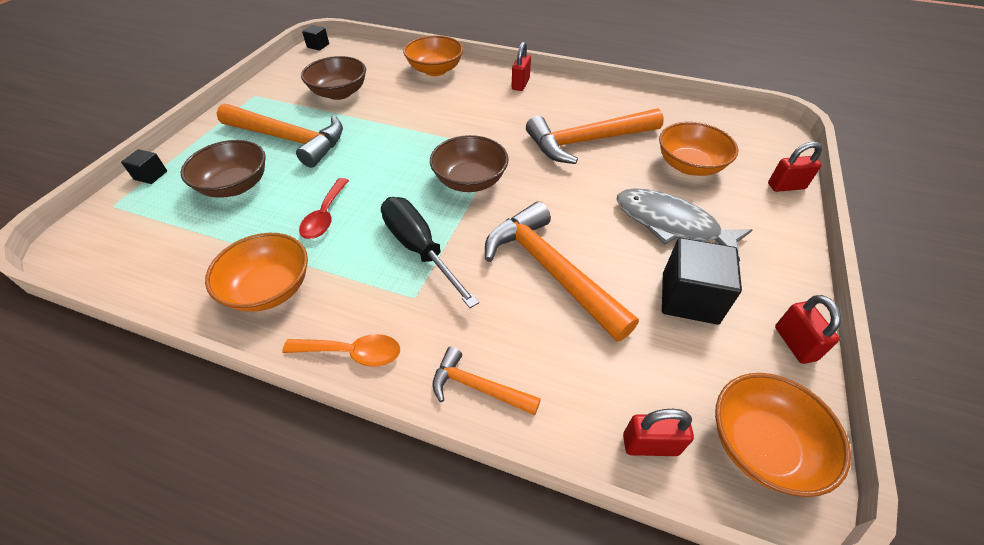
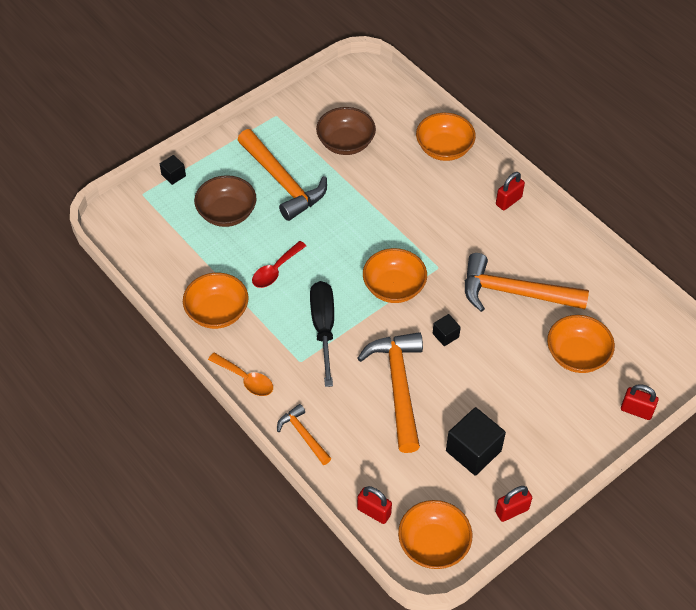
camera: 30 degrees right, 5 degrees up
black cube [302,25,329,51] -> black cube moved to [433,314,461,346]
brown bowl [430,135,509,192] -> orange bowl [363,248,427,303]
grey fish [616,188,752,262] -> none
red padlock [775,295,841,364] -> red padlock turned 45 degrees clockwise [495,486,532,522]

